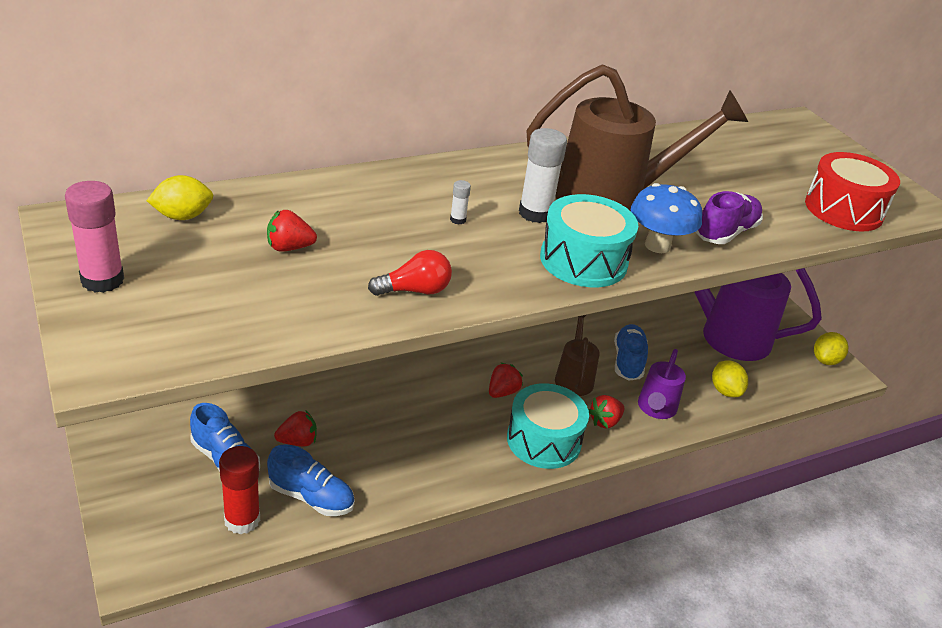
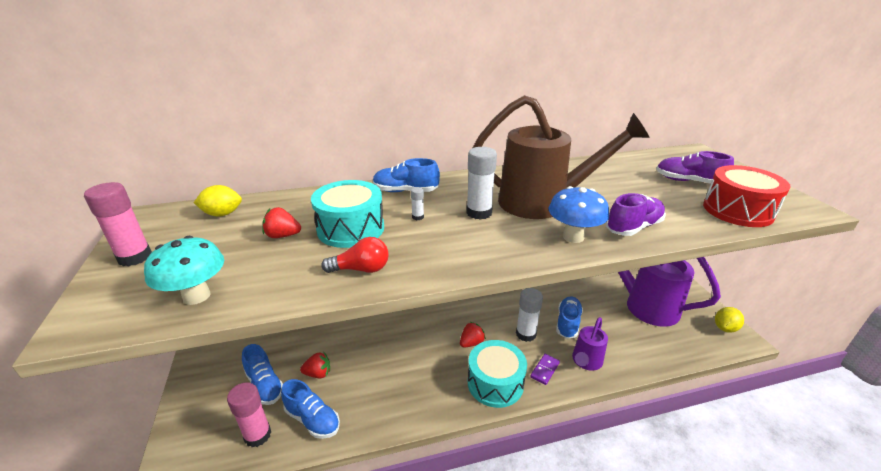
camera: 15 degrees right, 5 degrees down
red glue stick [219,446,260,535] -> pink glue stick [227,382,271,447]
turquoise drum [540,194,638,287] -> turquoise drum moved to [311,180,384,248]
brown watering can [555,315,600,396] -> white glue stick [516,288,543,342]
red strawberry [589,395,624,428] -> purple domino [530,354,560,385]
yellow lemon [712,360,748,397] -> none
none -> turquoise mushroom [144,236,224,305]
none -> blue shoe [373,158,440,192]
none -> purple shoe [656,151,734,184]

